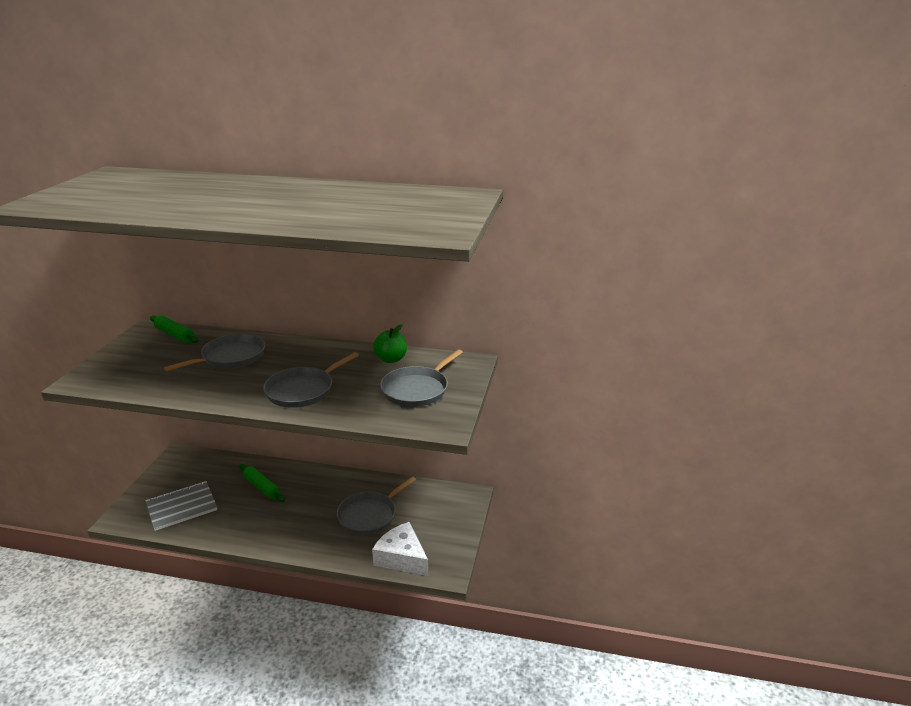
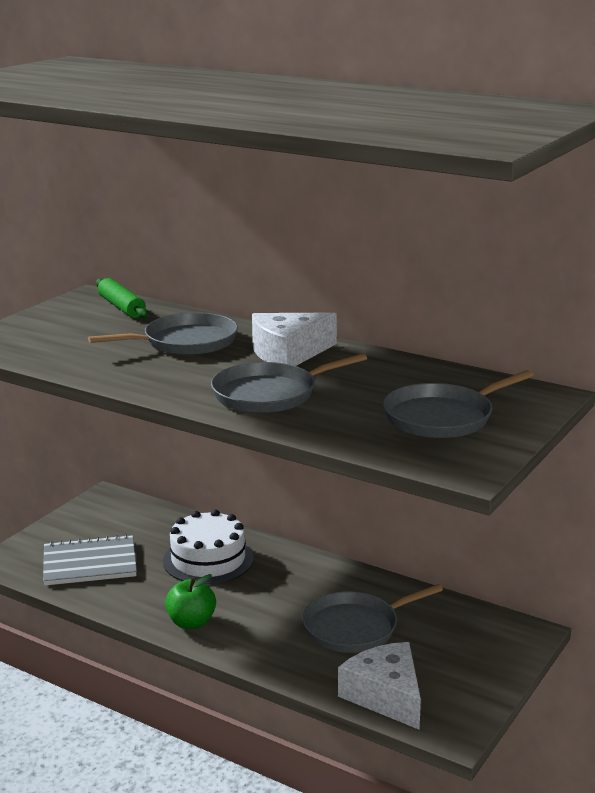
camera: 20 degrees right, 5 degrees down
green rolling pin [239,464,285,502] -> white cake [163,510,254,585]
green apple [373,324,407,363] -> green apple moved to [165,574,216,629]
none -> white cheese [252,312,337,366]

